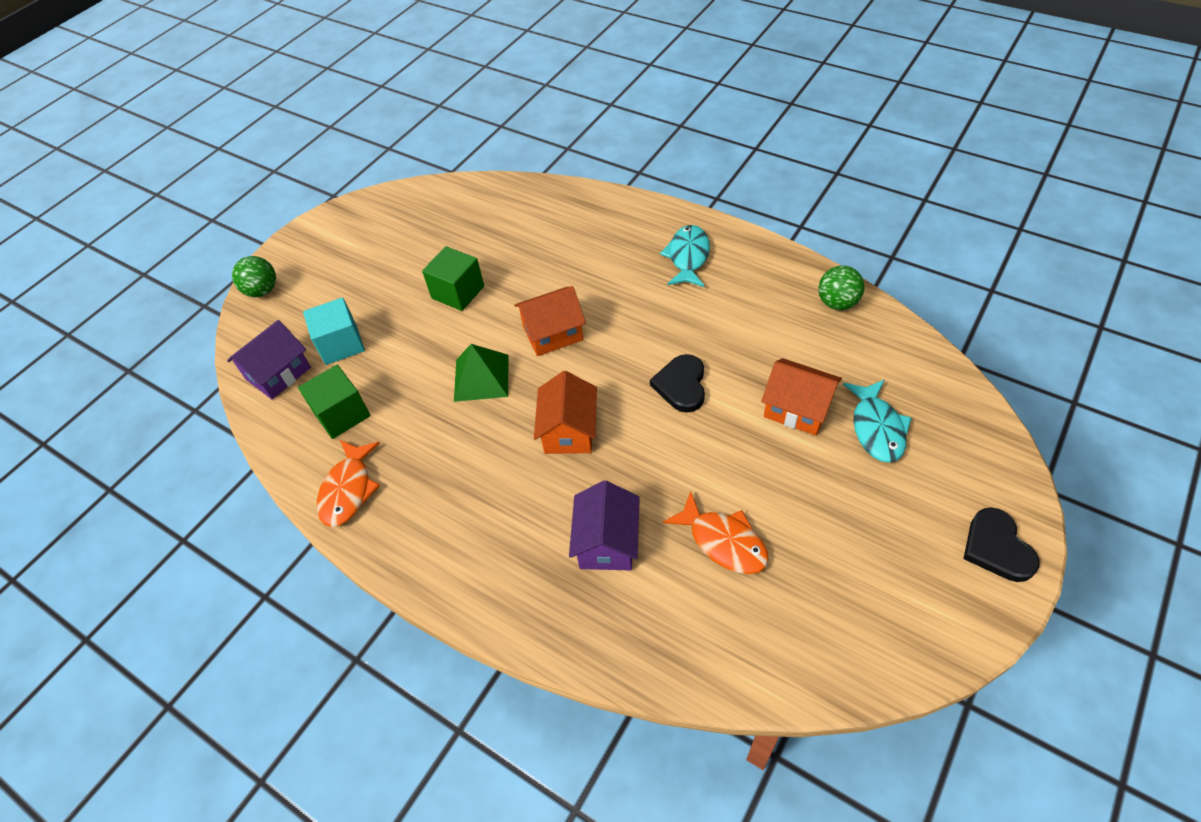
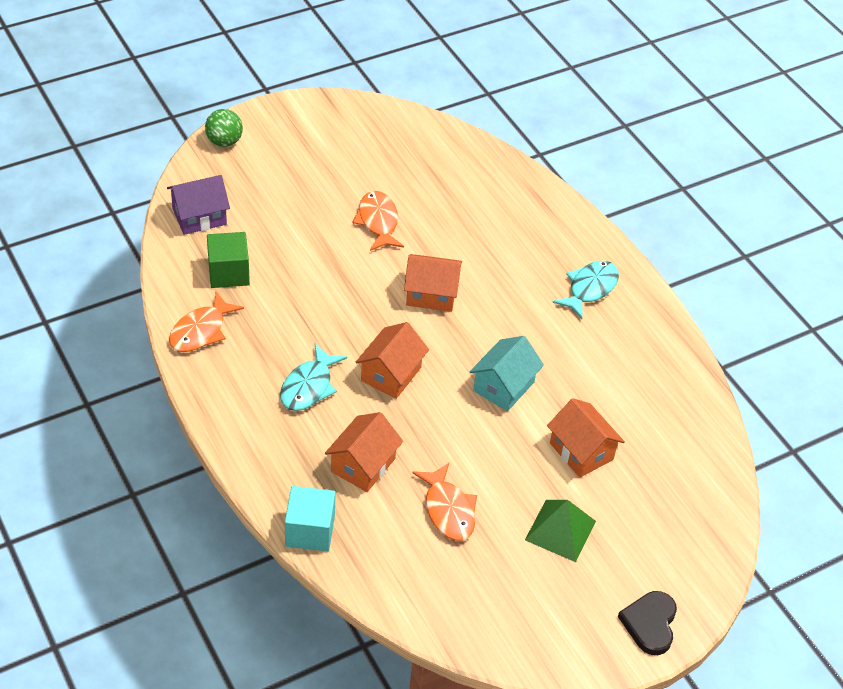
camera: 20 degrees right, 5 degrees down
turquoise cube [303,298,365,365] -> turquoise cube moved to [285,486,336,551]
green cube [422,246,484,311] -> orange fish [352,191,404,251]
green pyramid [454,344,509,402] -> green pyramid moved to [525,500,596,562]
purple house [569,480,640,570] -> orange house [325,412,403,492]
black heart [650,354,705,413] -> turquoise house [470,336,544,411]
green ball [818,266,864,310] -> none
turquoise fish [843,379,912,463] -> turquoise fish moved to [280,344,347,411]

